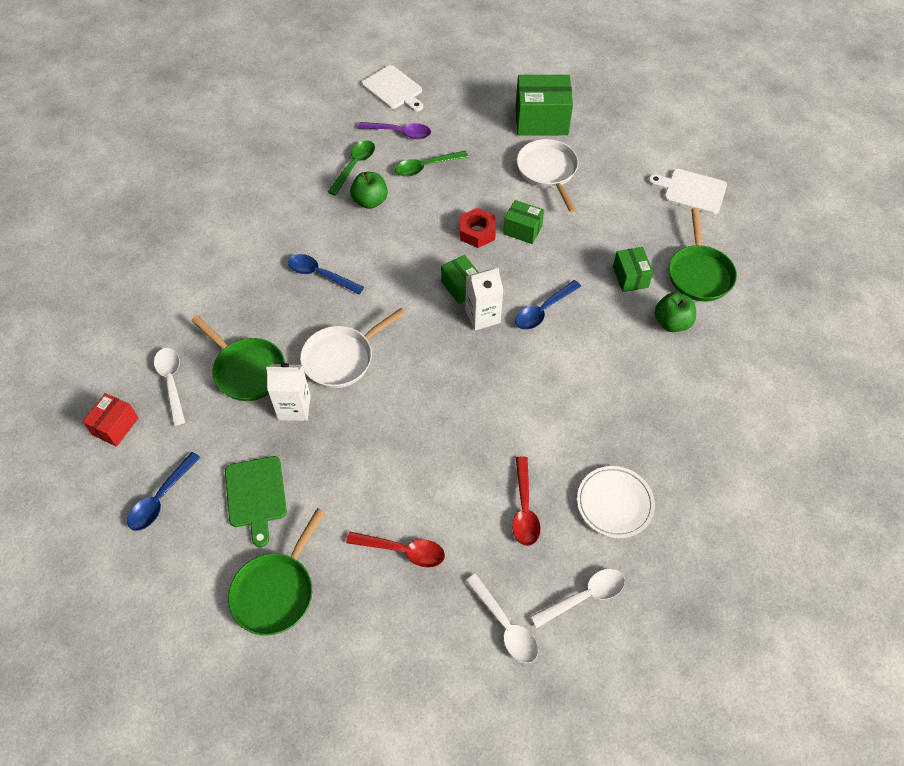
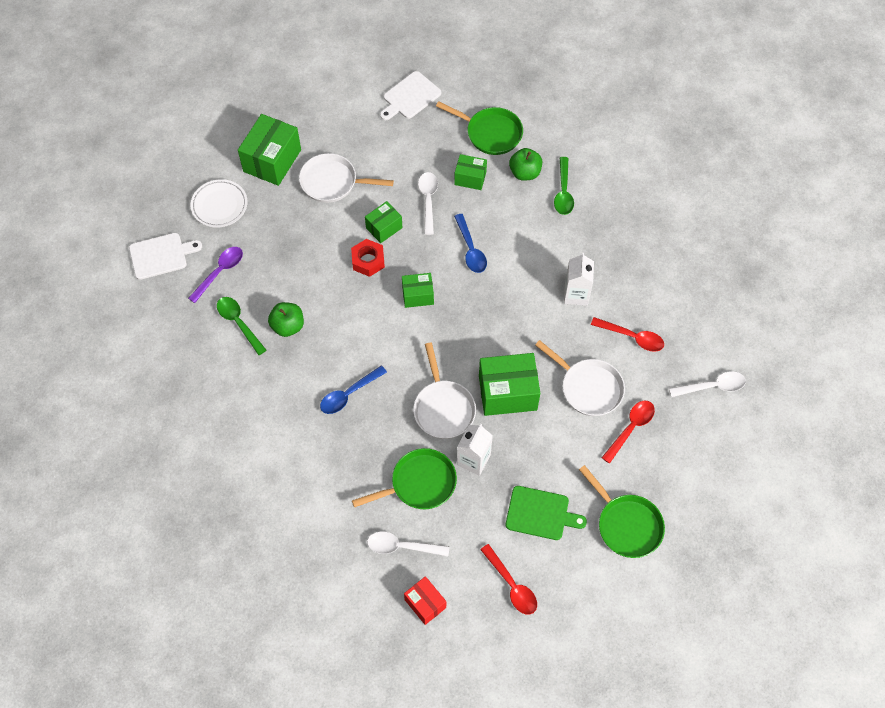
camera: 65 degrees left, 5 degrees up
blue spoon [127,452,201,531] -> red spoon [480,544,537,615]
green spoon [395,151,468,177] -> green spoon moved to [554,157,574,215]
white carton [465,268,503,331] -> white carton moved to [564,253,594,306]
white spoon [530,569,625,628] -> white spoon moved to [418,172,438,235]
white plate [577,466,655,538] -> white plate moved to [191,179,247,228]
none -> green box [479,353,540,416]
none -> white pan [535,340,625,416]

